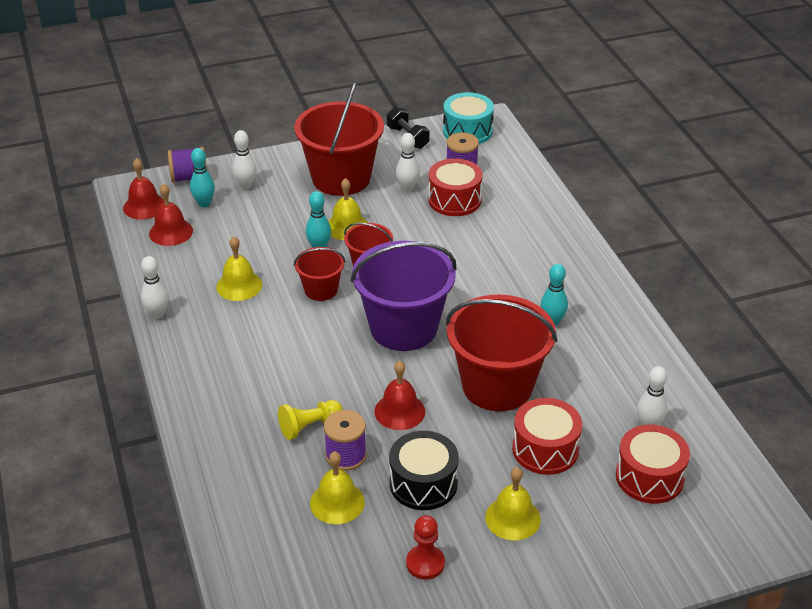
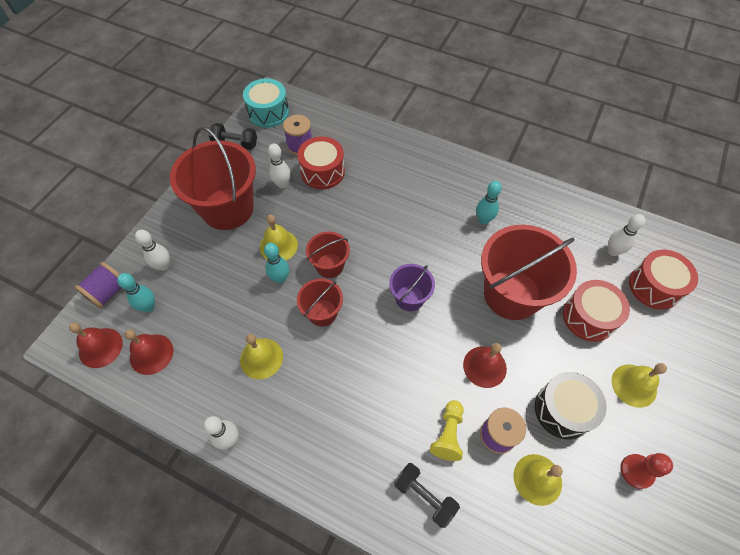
camera: 45 degrees left, 20 degrees up
purple bucket [351,241,456,351] -> purple bucket [389,264,435,311], size x0.51
none -> black dumbbell [394,463,460,528]

